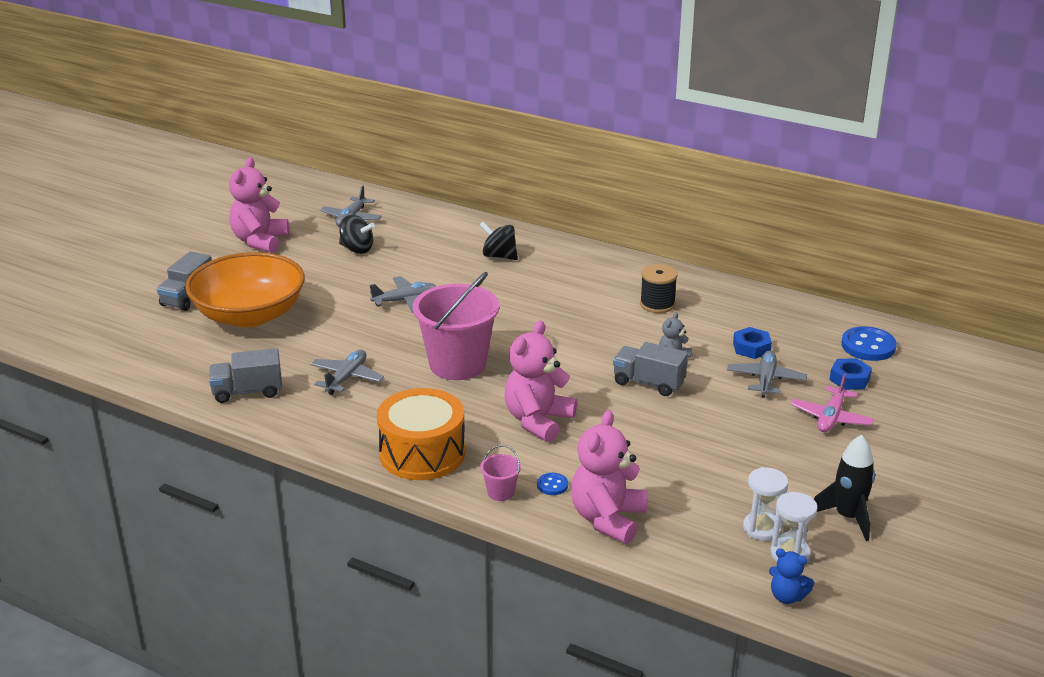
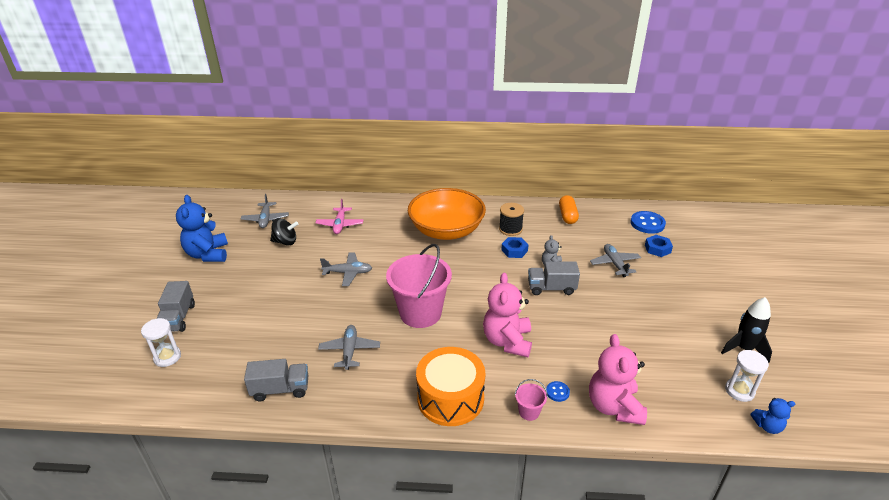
camera: 25 degrees left, 5 degrees up
orange bowl [185,252,305,328] -> orange bowl moved to [408,188,486,240]
grey truck [209,348,282,403] -> grey truck turned 150 degrees counterclockwise [244,359,308,401]
pink teddy bear [229,157,289,253] -> blue teddy bear [176,195,228,262]
grey plane [370,276,436,313] -> grey plane turned 45 degrees clockwise [320,252,372,286]
black spinning top [479,221,518,260] -> none
blue nut [733,327,772,359] -> blue nut moved to [501,237,529,258]
white hourglass [743,467,788,541] -> white hourglass moved to [141,318,181,367]
pink plane [790,374,874,432] -> pink plane moved to [315,199,364,234]
none -> orange capsule [559,195,579,224]

